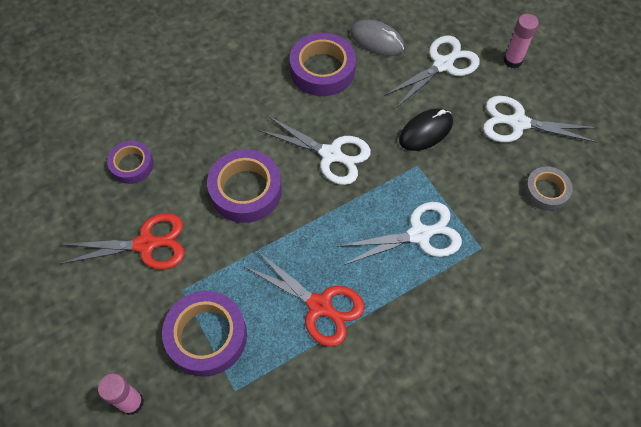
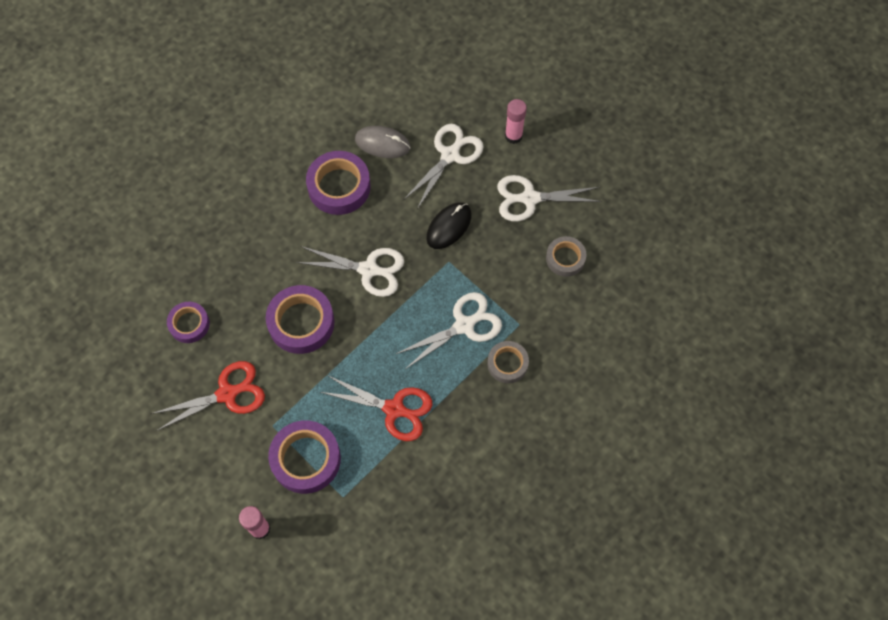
camera: 15 degrees left, 5 degrees up
none -> grey tape [487,341,529,383]

